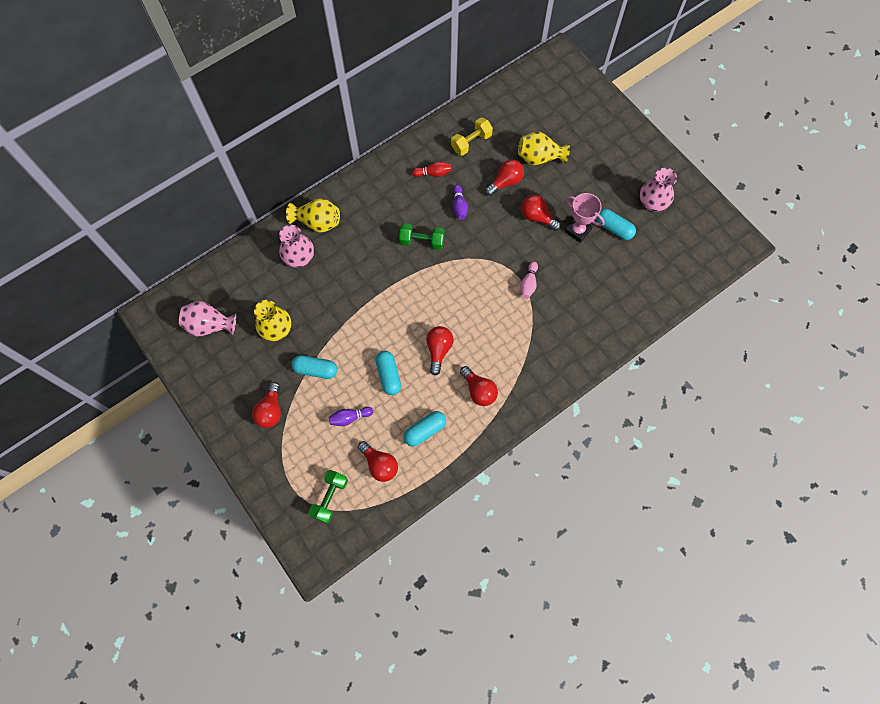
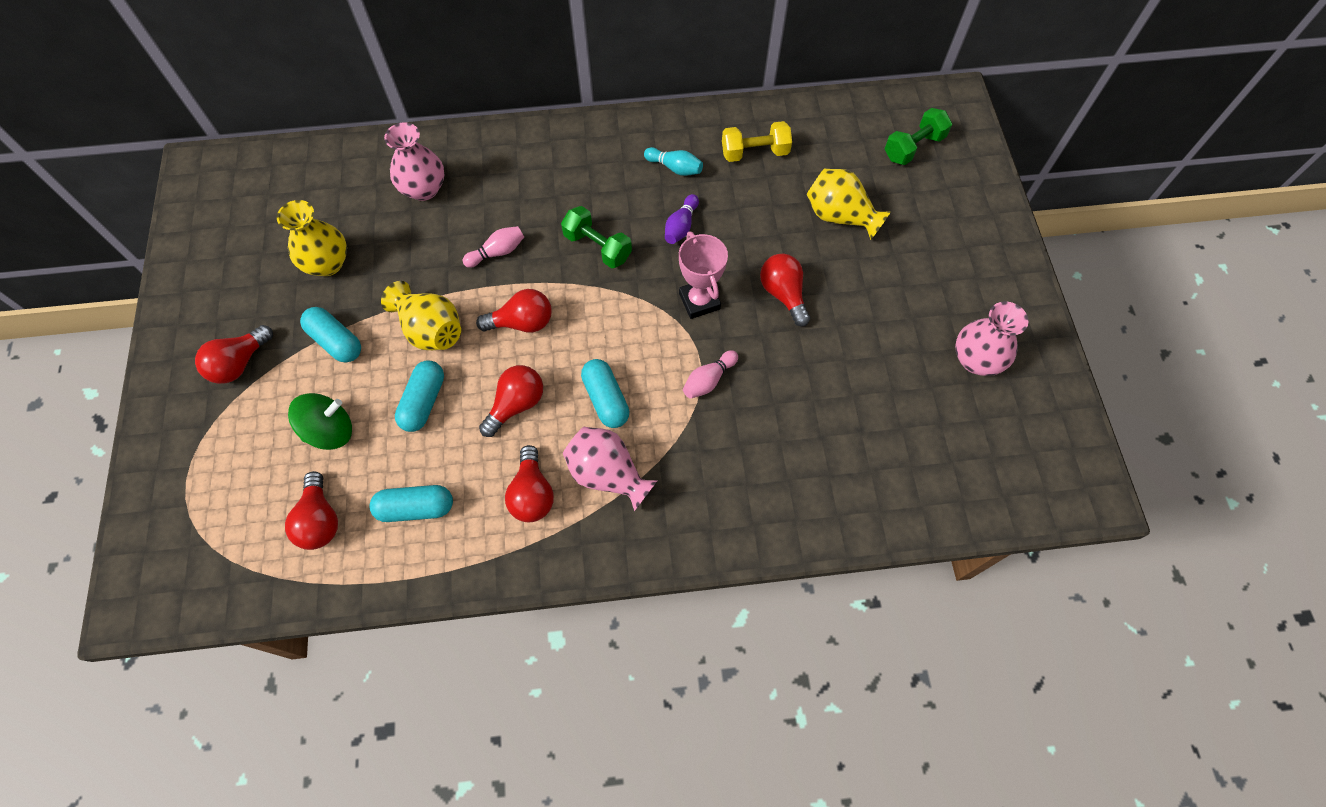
camera: 30 degrees right, 5 degrees down
pink vase [179,301,237,337] -> pink vase moved to [563,427,658,511]
yellow vase [286,198,340,233] -> yellow vase moved to [381,281,461,350]
green dumbbell [308,470,348,523] -> green dumbbell moved to [885,108,952,165]
purple bowling pin [329,407,373,426] -> green spinning top [288,393,352,450]
red bowling pin [412,161,452,177] -> turquoise bowling pin [644,147,703,176]
red light bulb [485,159,524,196] -> red light bulb moved to [476,289,552,333]
pink trophy [565,193,605,242] -> pink trophy moved to [679,231,728,319]
turquoise capsule [596,209,636,240] -> turquoise capsule moved to [581,359,629,428]
none -> pink bowling pin [462,226,524,268]

